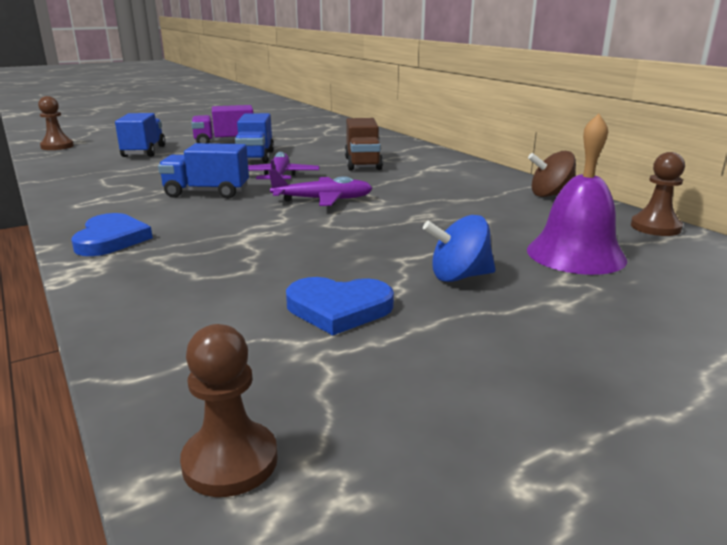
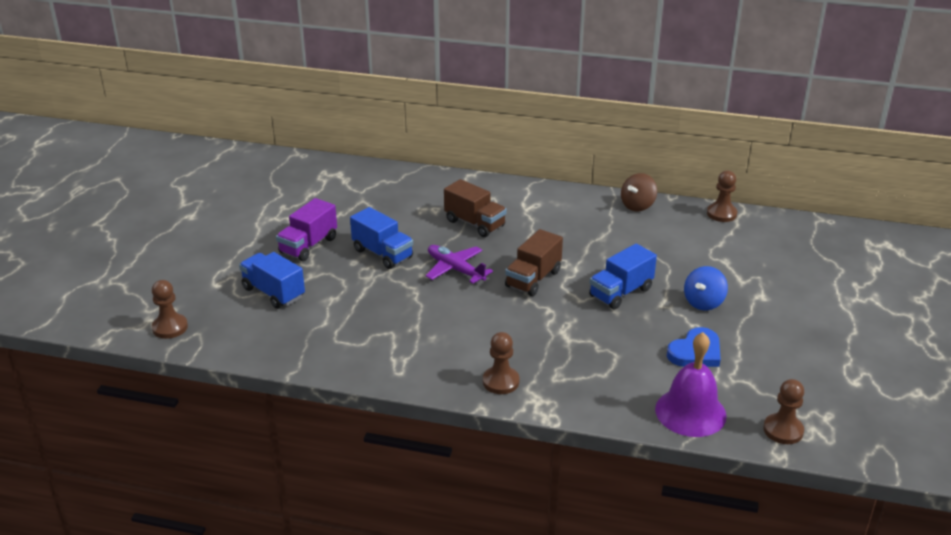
camera: 45 degrees left, 10 degrees up
blue heart [71,213,153,256] -> brown pawn [483,332,520,394]
blue truck [158,143,249,199] -> blue truck moved to [589,244,657,309]
purple plane [269,170,373,206] -> brown truck [505,229,563,296]
purple bell [527,114,627,275] -> purple bell moved to [655,332,727,437]

